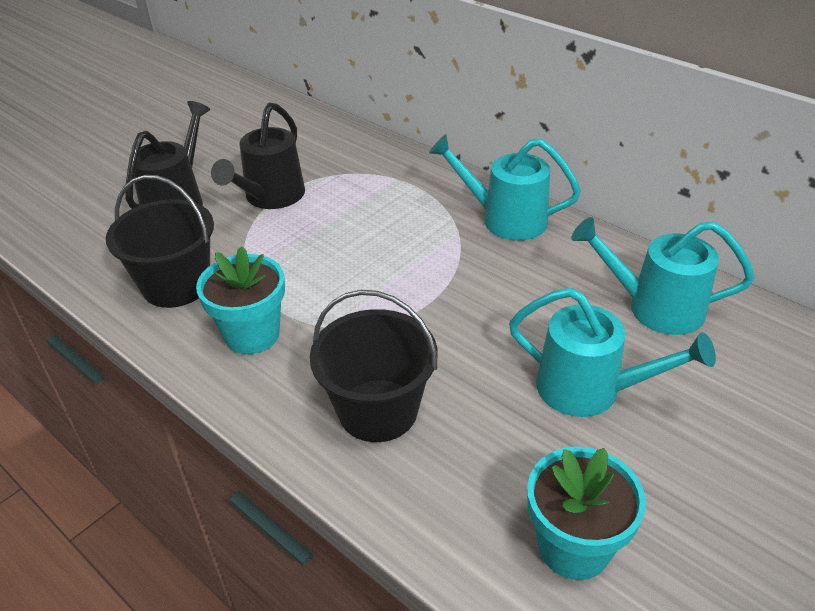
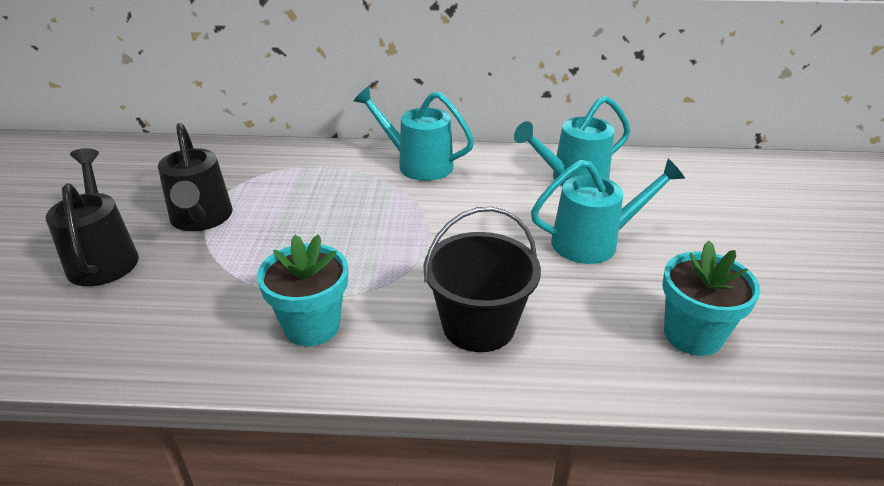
camera: 40 degrees left, 5 degrees down
black bucket [106,175,214,308] -> none
turquoise watering can [429,134,581,241] -> turquoise watering can turned 45 degrees clockwise [354,86,474,181]

